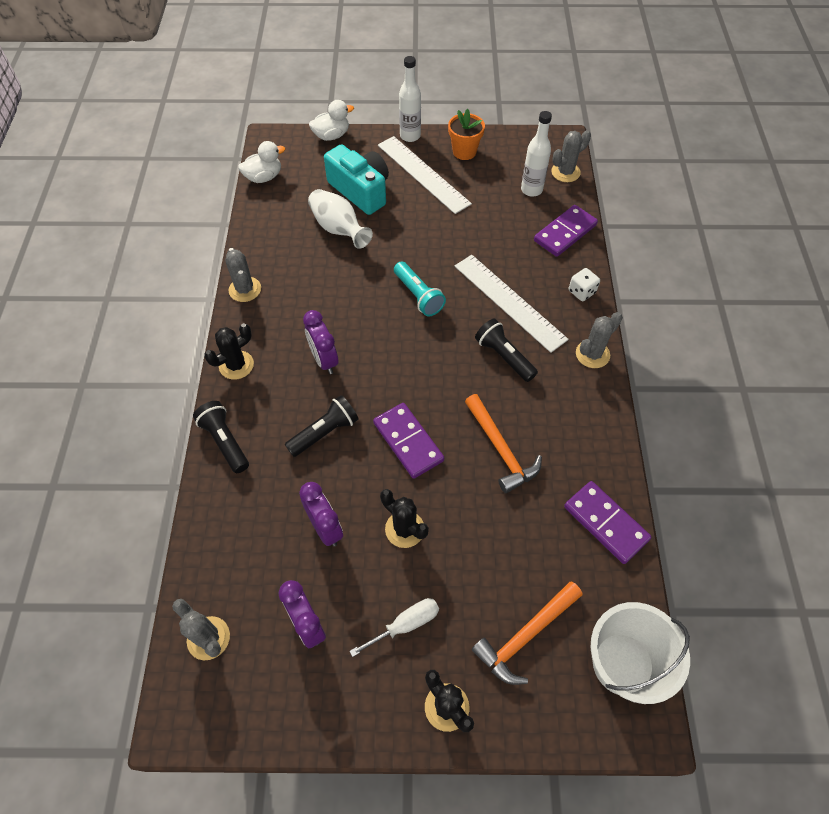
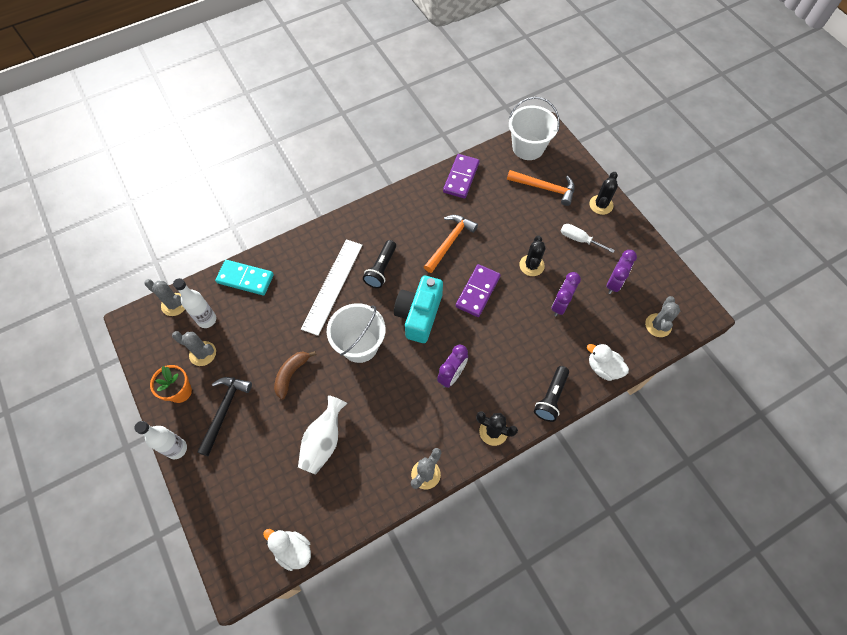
camera: 120 degrees left, 5 degrees up
black flashlight [285,395,359,457] -> none
white duck [309,100,354,141] -> white duck moved to [587,343,629,381]
turquoise camera [324,144,389,215] -> turquoise camera moved to [394,276,443,343]
white ruler [378,136,472,214] -> black hammer [197,377,252,456]
turquoise flashlight [394,262,446,316] -> white bucket [327,303,386,363]
purple domino [534,205,598,257] -> turquoise domino [215,260,274,295]
white dice [569,268,600,301] -> none
grey cactus [576,312,623,368] -> grey cactus moved to [172,331,216,366]
none -> brown banana [274,351,316,399]

